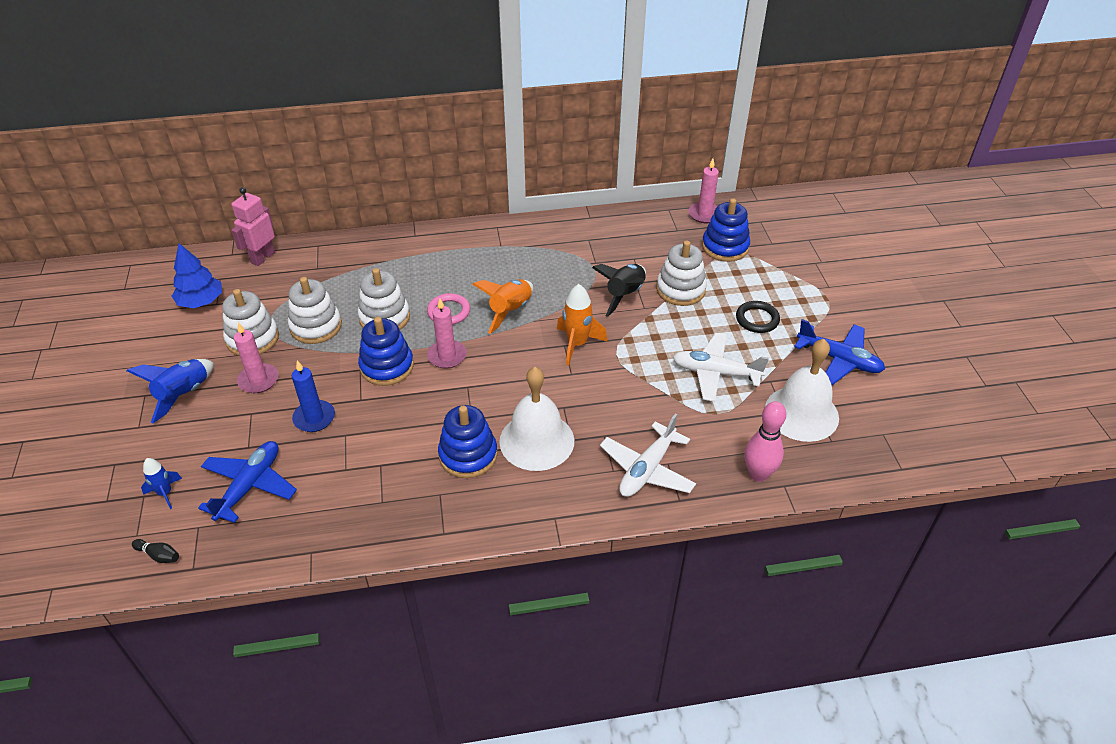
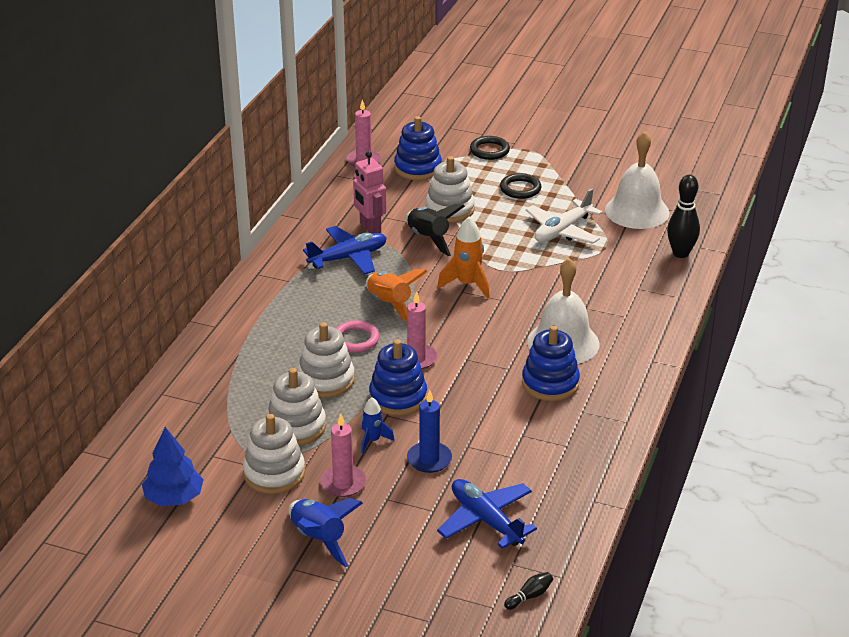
camera: 60 degrees left, 10 degrees down
blue rocket [141,458,182,509] -> blue rocket moved to [361,397,395,453]
pink robot [231,187,275,266] -> pink robot moved to [353,151,386,233]
white plane [600,413,696,497] -> none
pink bowling pin [744,401,786,482] -> black bowling pin [667,175,700,258]
blue plane [794,319,885,385] -> blue plane moved to [303,226,387,274]
none -> black ring [470,136,510,160]

